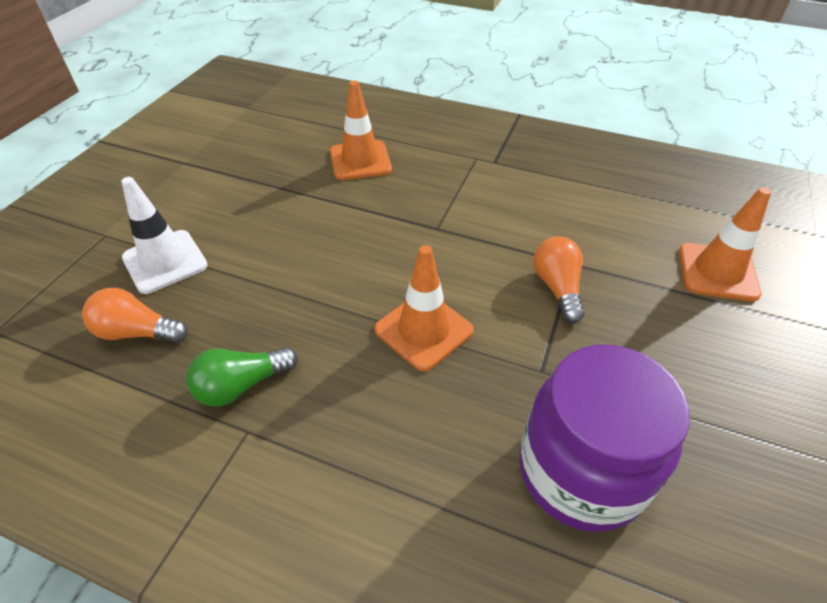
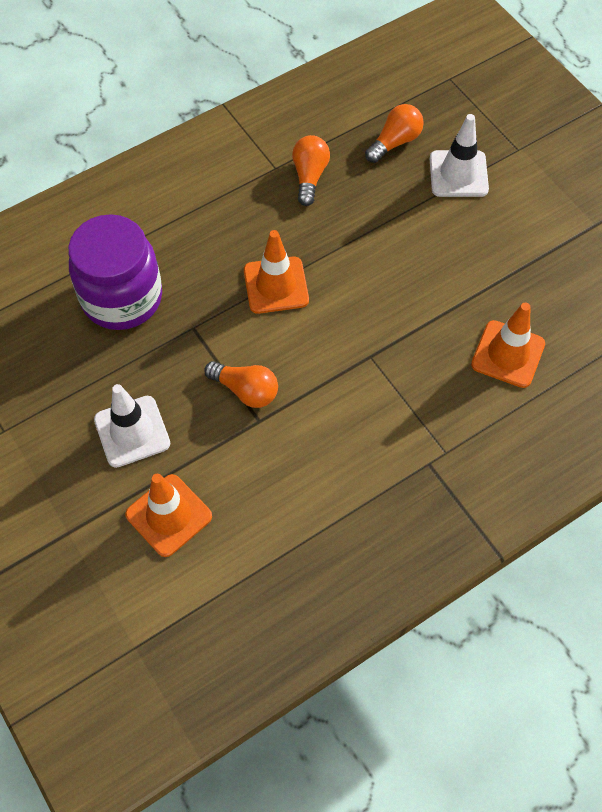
camera: 125 degrees right, 15 degrees up
green light bulb [186,347,298,407] -> orange light bulb [292,135,330,206]
none -> white traffic cone [94,384,170,468]

